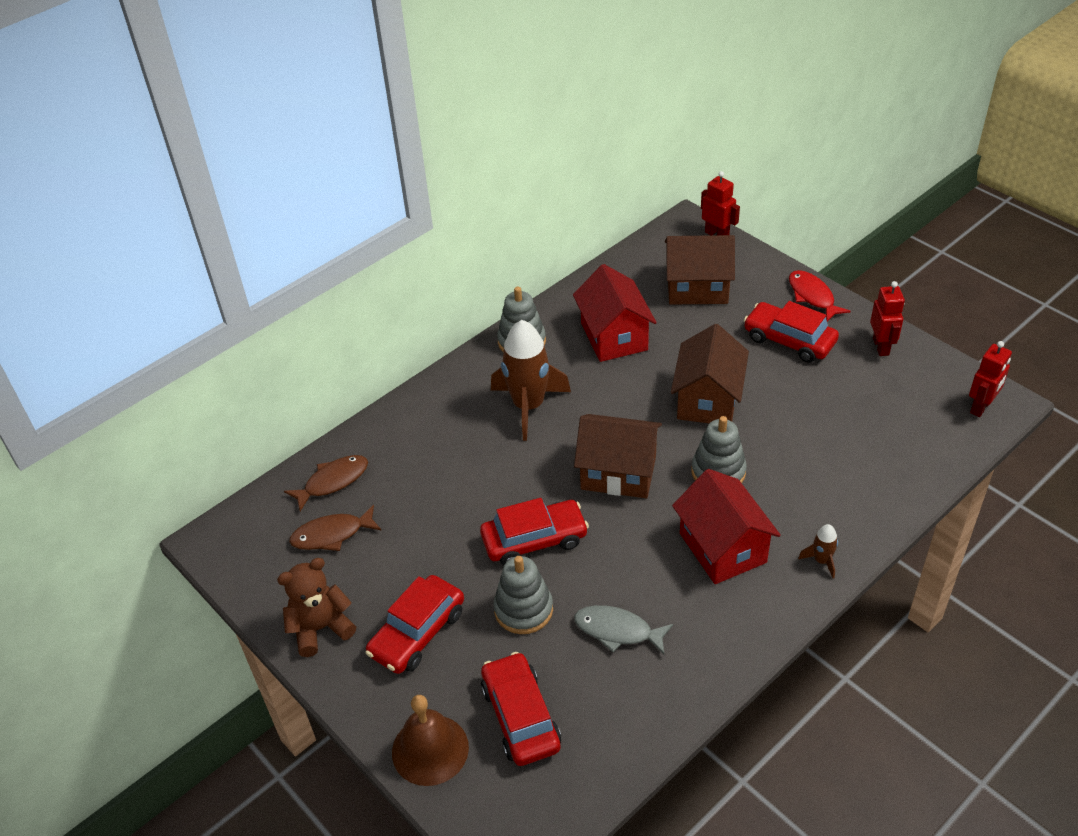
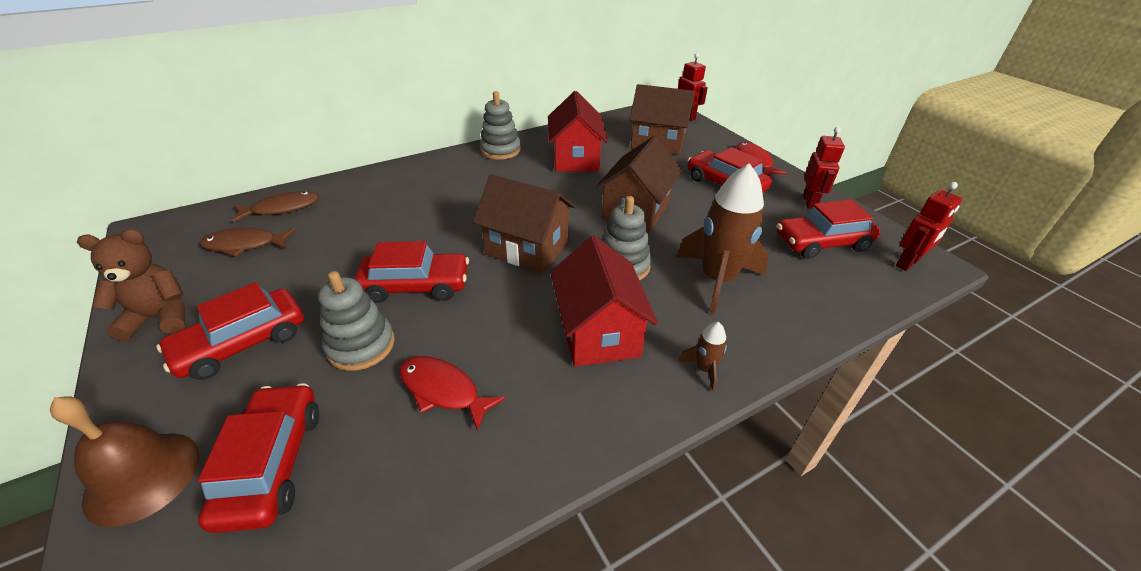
camera: 10 degrees right, 5 degrees down
brown rocket [491,320,571,441] -> brown rocket moved to [677,163,769,314]
grey fish [574,605,673,654] -> red fish [400,356,505,431]
none -> red car [777,199,881,259]

